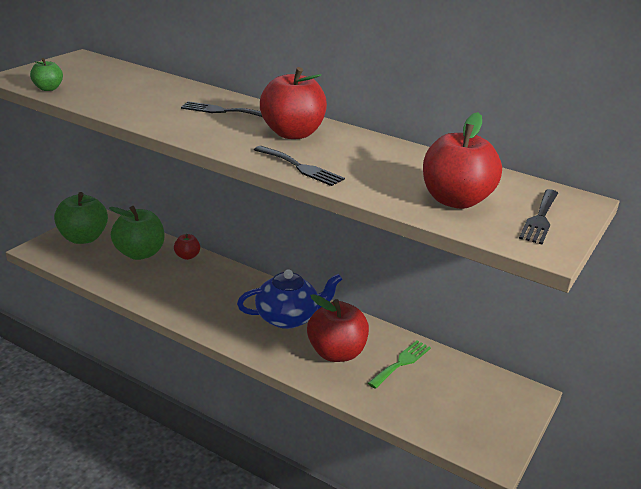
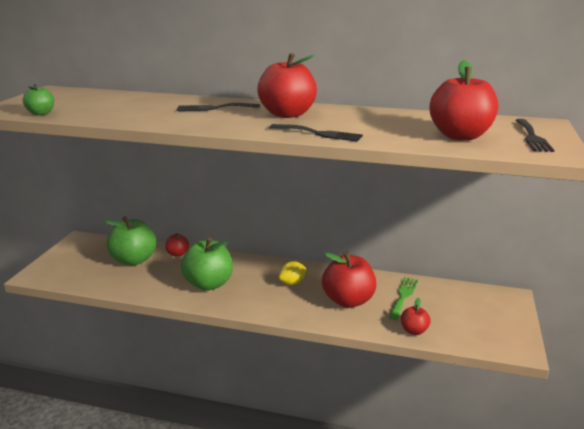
camera: 15 degrees left, 5 degrees down
green apple [54,192,108,244] -> green apple moved to [181,237,233,291]
blue teapot [237,269,342,329] -> yellow lemon [279,261,306,285]
none -> red apple [401,298,431,335]

